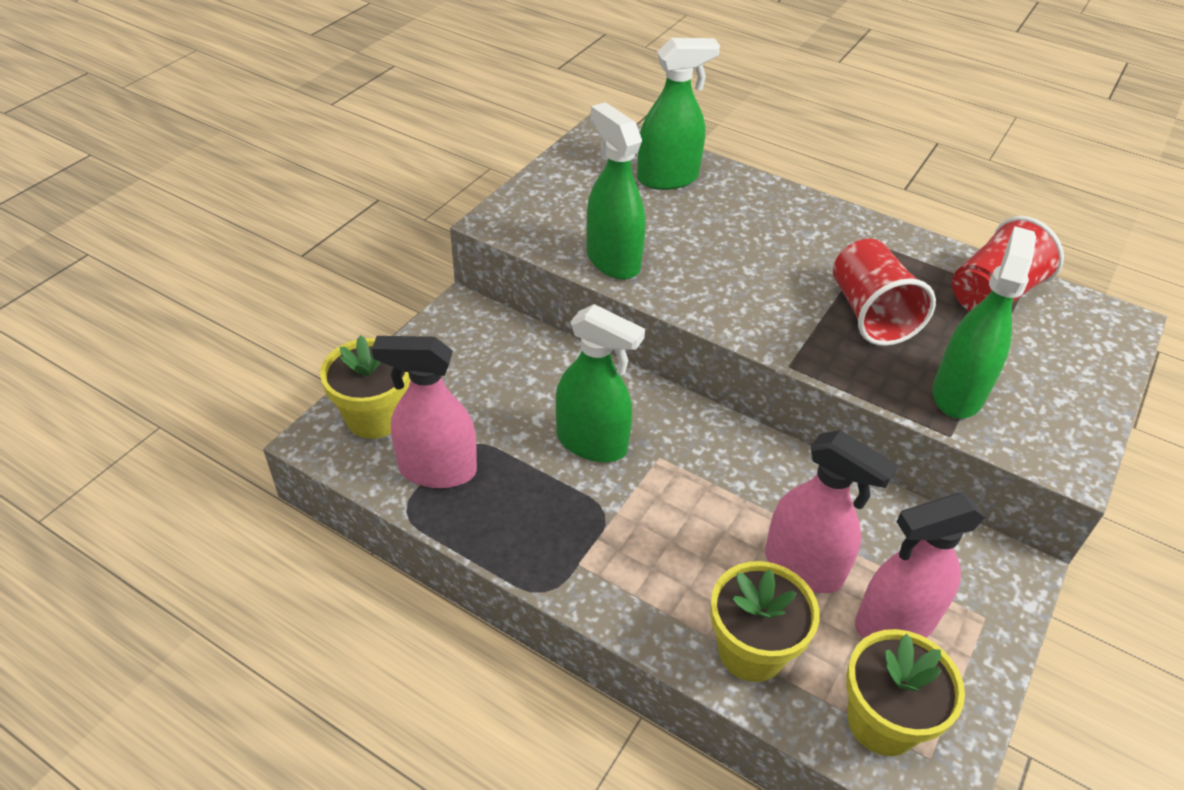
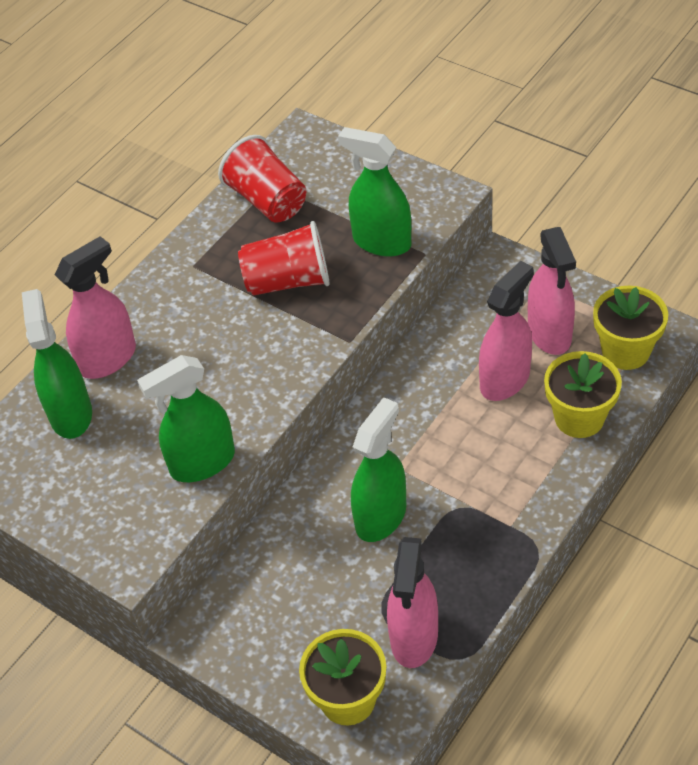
camera: 80 degrees left, 5 degrees up
none -> pink spray bottle [55,236,136,379]

